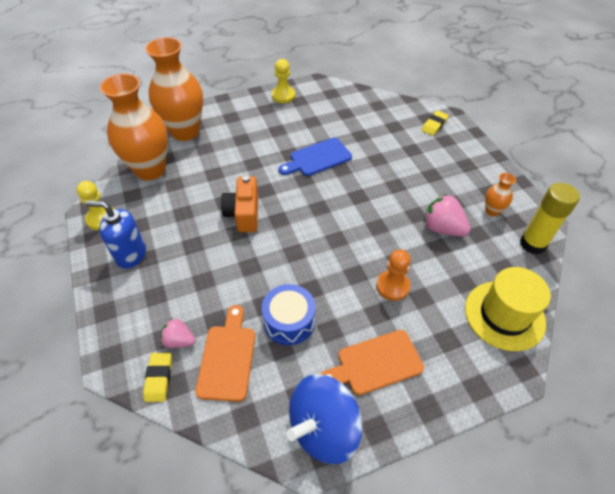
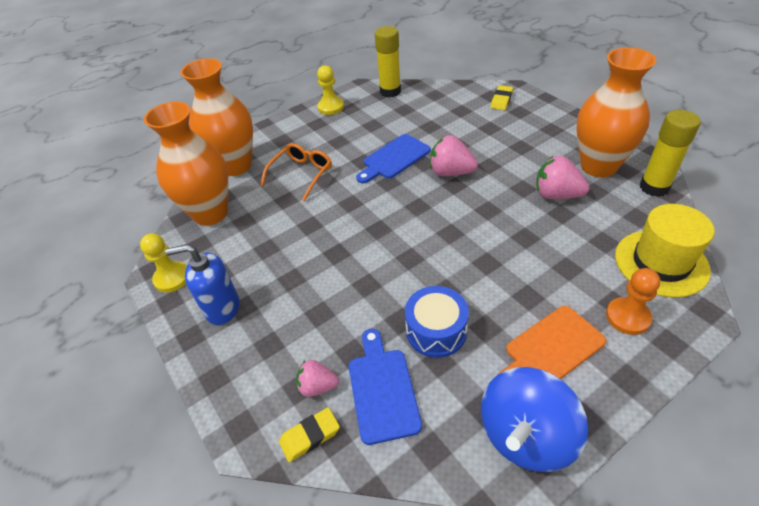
camera: 10 degrees left, 5 degrees down
yellow eraser [143,353,172,402] -> yellow eraser turned 75 degrees clockwise [279,407,340,462]
orange cutting board [195,305,255,402] -> blue cutting board [349,329,422,445]
orange camera [221,176,258,232] -> none
orange pawn [376,250,411,301] -> orange pawn moved to [606,268,661,335]
orange vase [485,173,516,216] -> orange vase [576,47,656,177], size x2.31
none -> orange glasses [260,143,332,201]
none -> yellow glue stick [375,26,401,98]
none -> pink strawberry [430,135,478,176]

